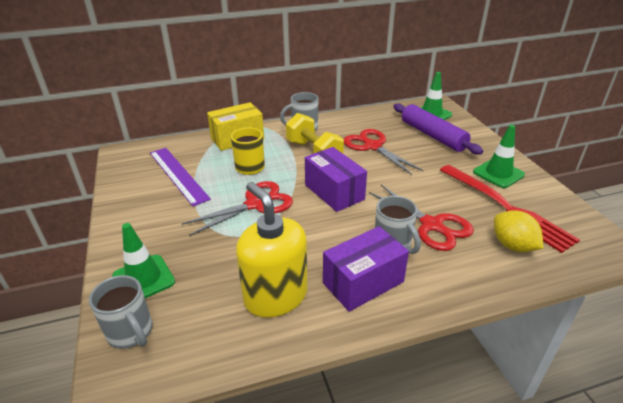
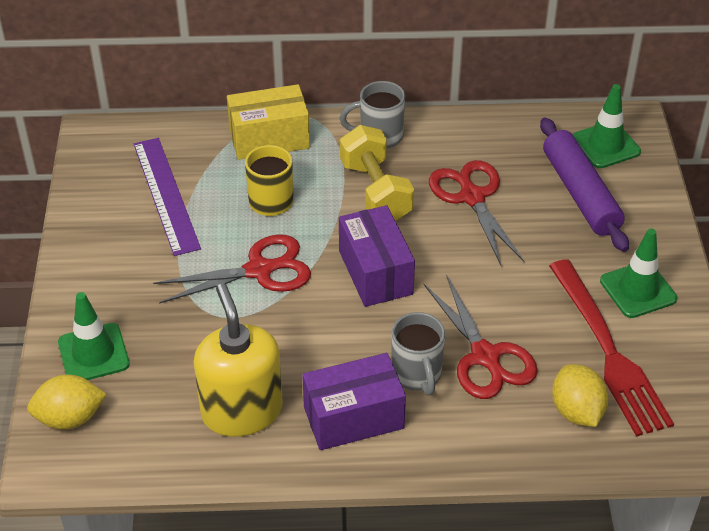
camera: 15 degrees right, 10 degrees up
grey mug [89,275,153,349] -> yellow lemon [27,375,107,430]

